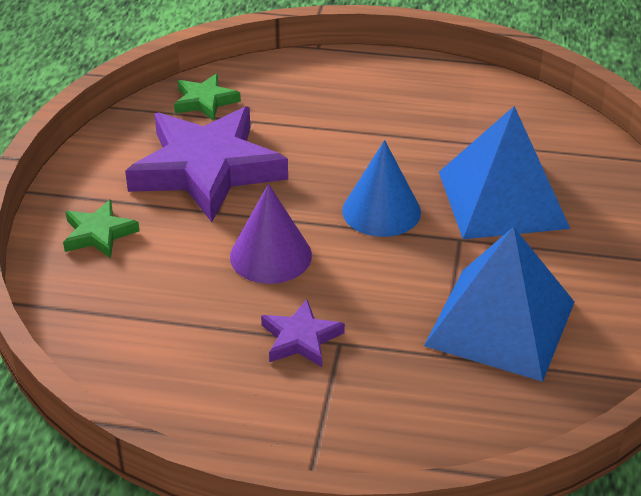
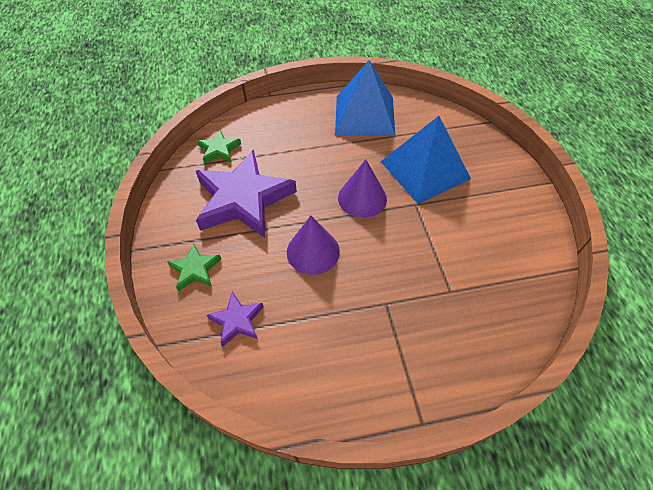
camera: 20 degrees left, 15 degrees up
purple star [261,299,345,367] -> purple star moved to [207,291,264,347]
blue cone [342,140,421,237] -> purple cone [338,159,387,218]
blue pyramid [424,227,574,382] -> blue pyramid moved to [335,60,395,136]

